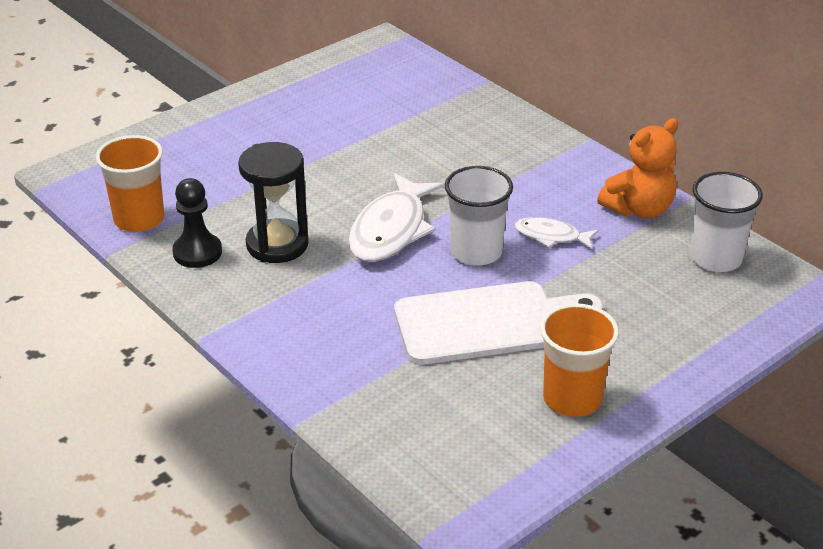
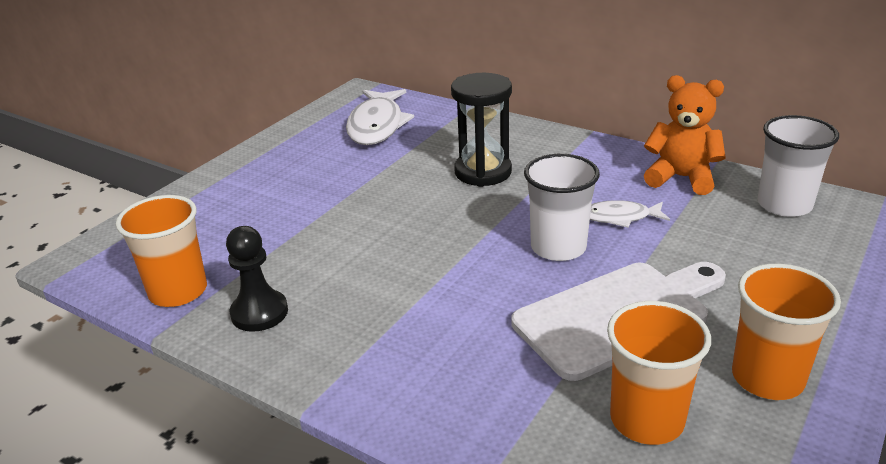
camera: 15 degrees left, 5 degrees down
black hourglass [238,142,309,263] -> black hourglass moved to [451,73,512,187]
white fish [348,173,444,262] -> white fish moved to [346,89,414,145]
orange teddy bear [597,118,679,219] -> orange teddy bear turned 105 degrees counterclockwise [644,75,725,195]
none -> orange cup [607,301,711,445]

